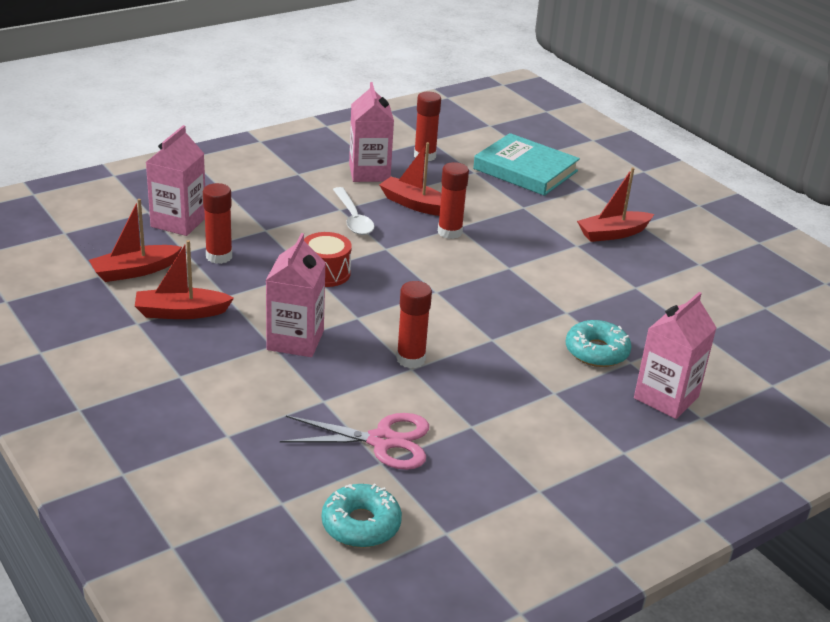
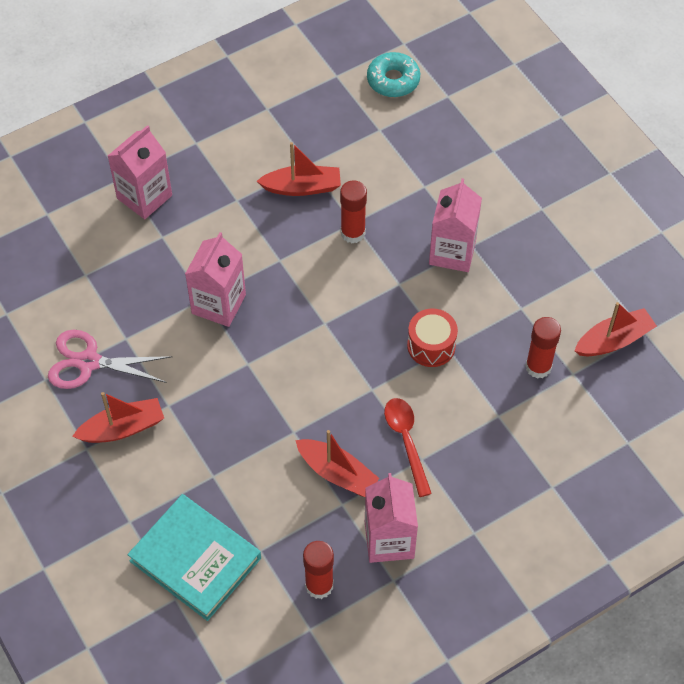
camera: 175 degrees left, 25 degrees up
red boat [135,240,234,319] -> red boat moved to [257,142,341,196]
pink carton [146,125,205,236] -> pink carton moved to [185,232,246,327]
pink scissors [280,413,429,470] -> pink scissors moved to [48,330,172,389]
white spoon [333,187,374,235] -> red spoon [384,398,432,497]
red glue stick [438,162,469,239] -> none
turquoise donut [566,320,631,367] -> none

